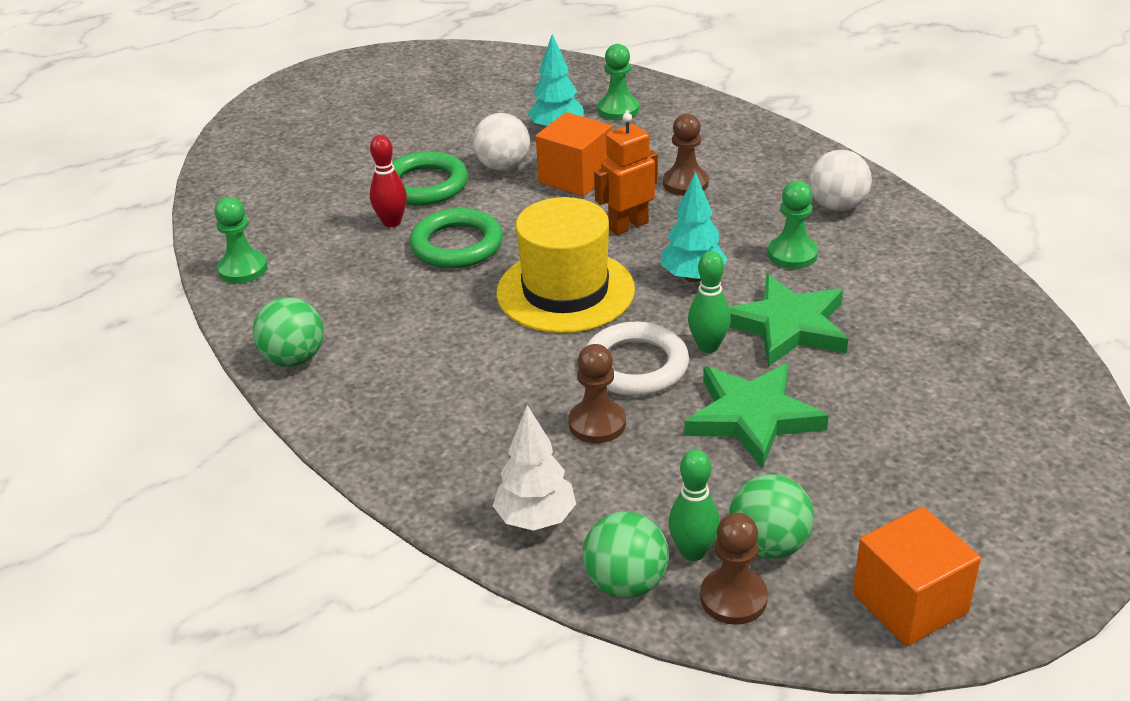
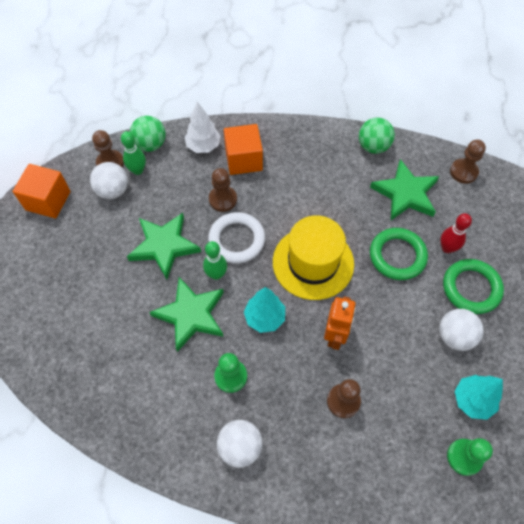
camera: 135 degrees right, 25 degrees up
green pawn [214,197,268,283] -> brown pawn [450,140,486,184]
orange cube [536,112,612,196] -> orange cube moved to [224,124,263,175]
green ball [729,474,814,559] -> white ball [90,162,128,199]
none -> green star [370,159,439,220]

